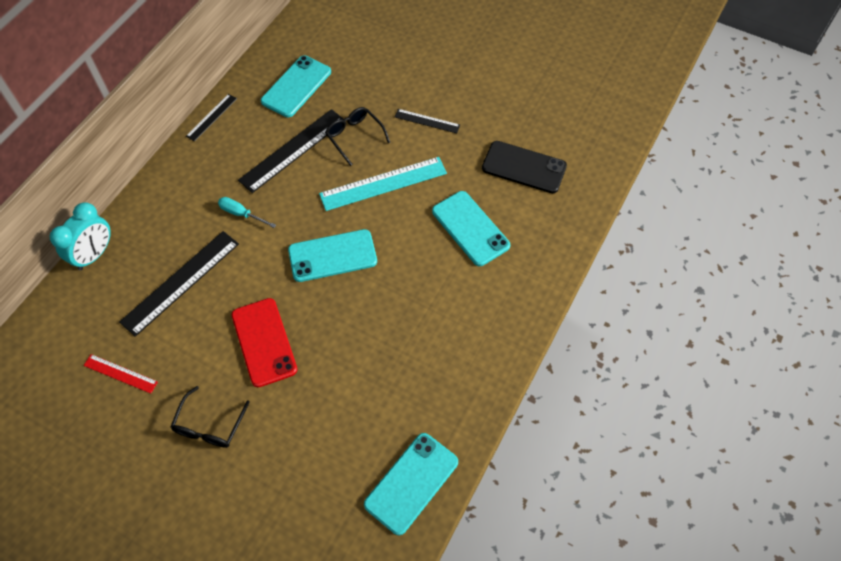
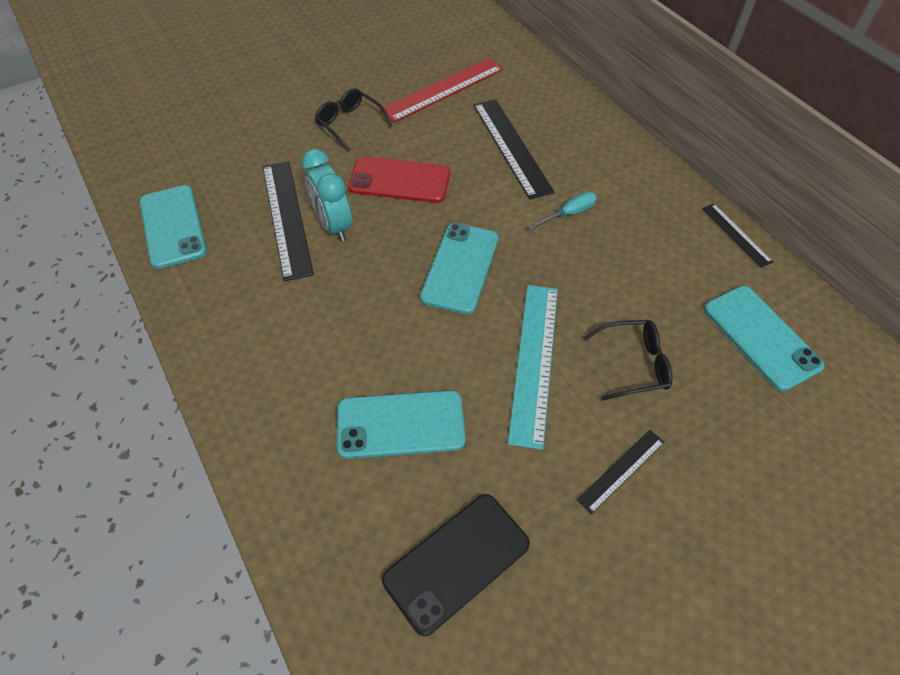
camera: 120 degrees right, 5 degrees down
turquoise clock [50,202,111,270] -> turquoise clock moved to [302,149,352,242]
red ruler [83,354,158,394] -> red ruler [380,58,503,123], size x1.86
black ruler [238,109,344,193] -> black ruler moved to [263,161,314,281]

